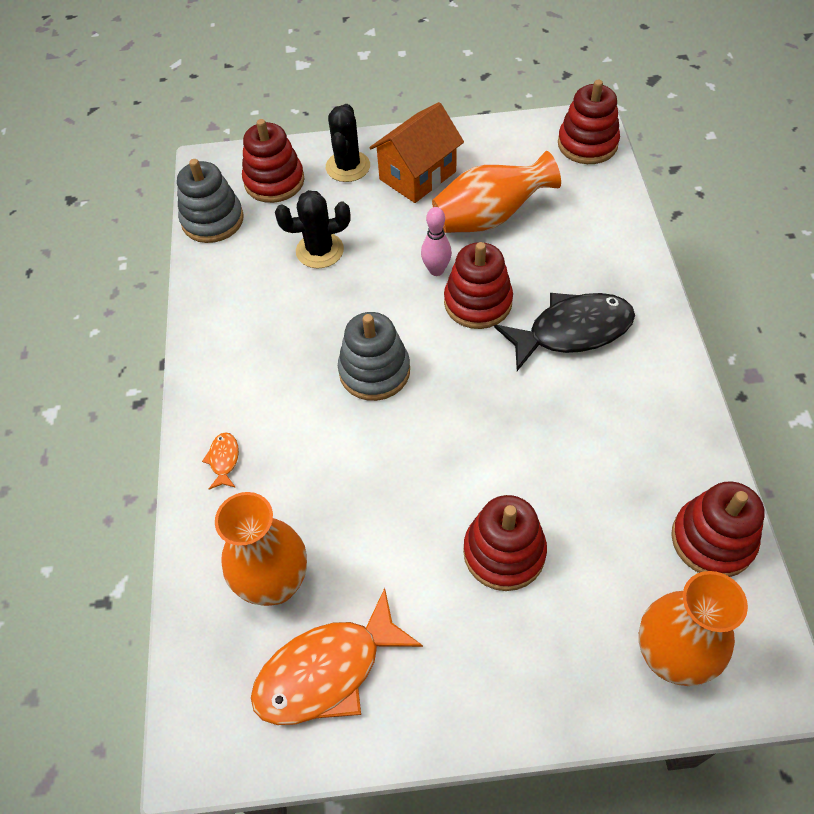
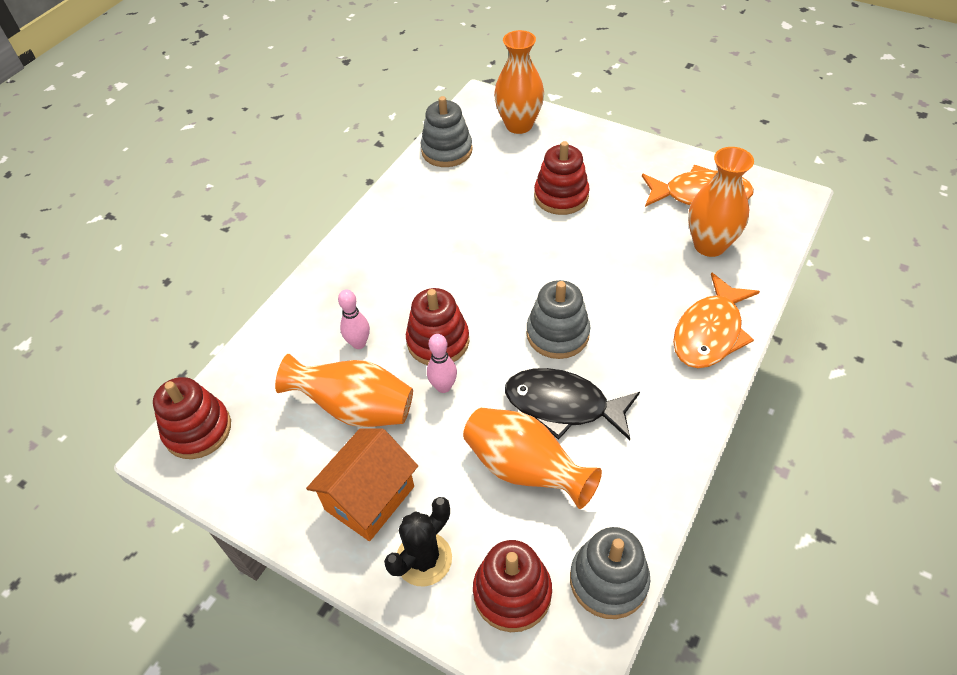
camera: 145 degrees left, 5 degrees down
orange fish [202,432,239,490] -> orange fish [673,272,760,368], size x2.36
black cactus [275,190,350,268] -> orange vase [463,408,602,509]
orange house [369,102,464,203] -> orange house turned 45 degrees counterclockwise [306,428,418,541]
black fish [494,293,635,371] -> black fish moved to [505,368,640,440]
red stacking toy [671,481,765,577] -> grey stacking toy [421,96,473,167]
none -> pink bowling pin [338,289,370,349]

